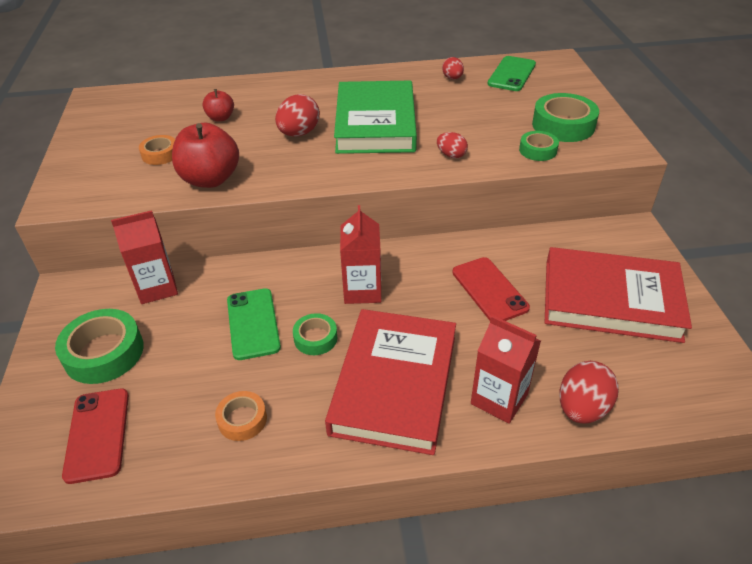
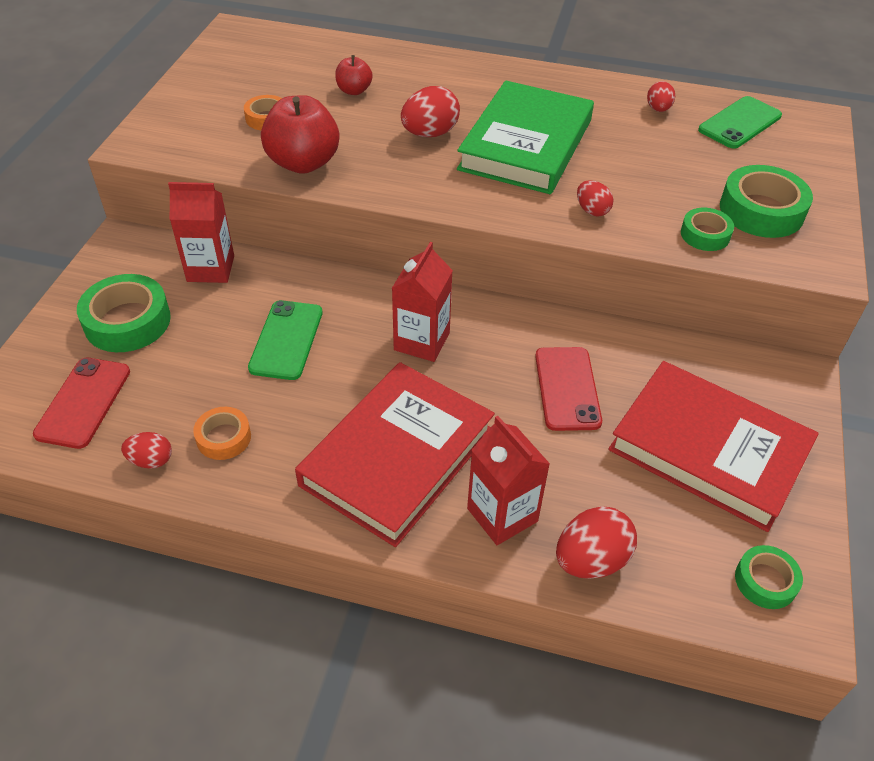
camera: 20 degrees right, 5 degrees up
green tape [293,313,337,355] -> green tape moved to [735,545,803,609]
none -> red egg [121,432,172,469]

